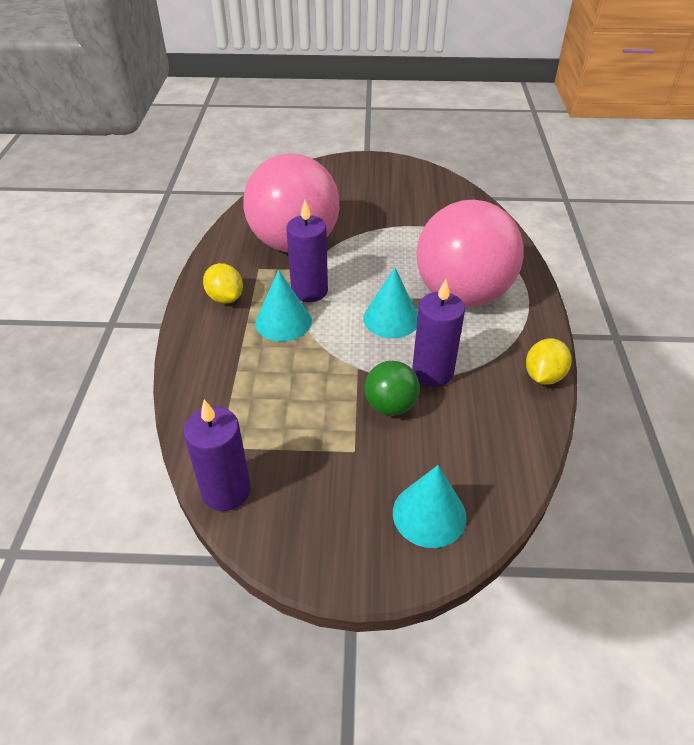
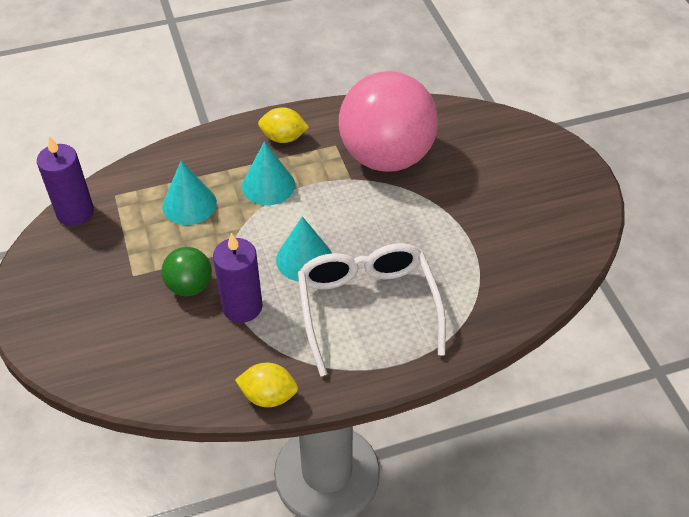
camera: 70 degrees right, 5 degrees up
yellow lemon [203,263,243,304] -> yellow lemon turned 60 degrees clockwise [258,107,309,143]
purple candle [286,200,328,302] -> none
turquoise cone [393,465,467,548] -> turquoise cone moved to [162,161,217,225]
pink ball [416,200,524,307] -> white glasses [298,243,446,376]

